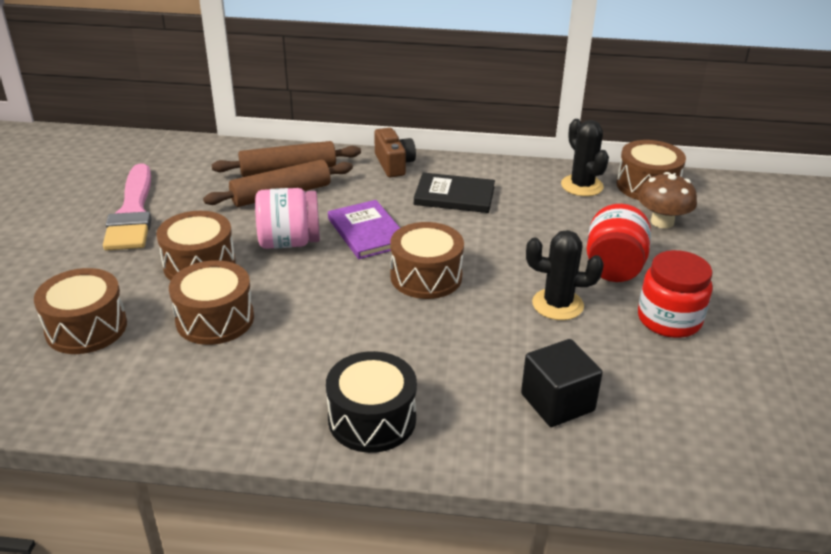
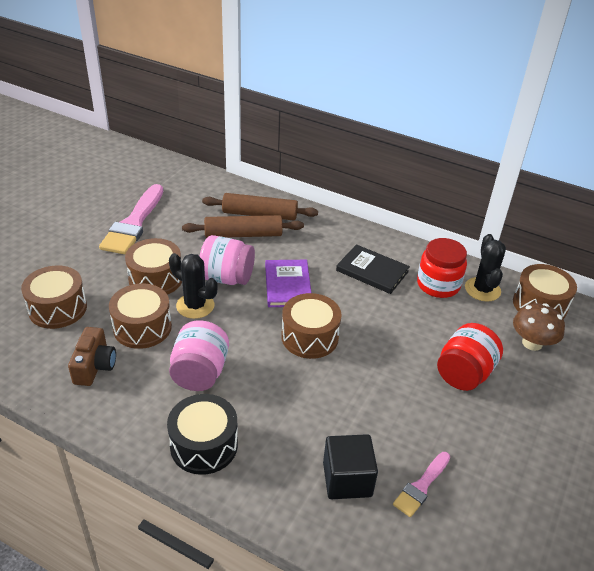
camera: 20 degrees right, 5 degrees up
brown camera [374,128,416,177] -> brown camera moved to [68,327,116,386]
black cactus [526,230,604,320] -> black cactus moved to [169,253,218,319]
red jar [638,250,713,338] -> red jar moved to [417,238,467,298]
none -> pink jar [169,320,229,391]
none -> pink brush [393,452,450,517]

